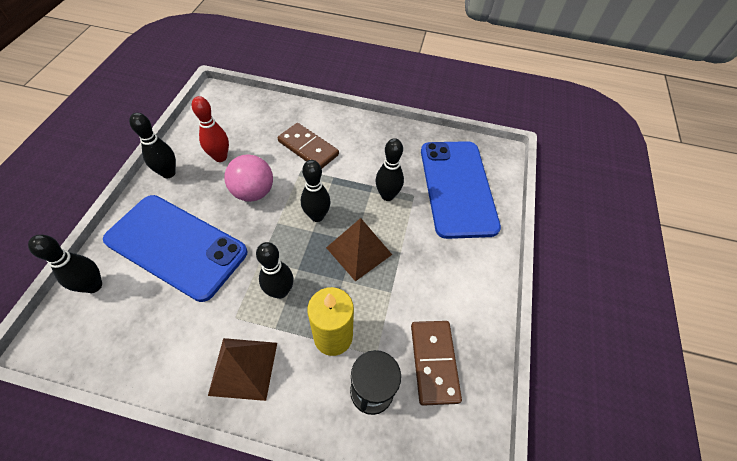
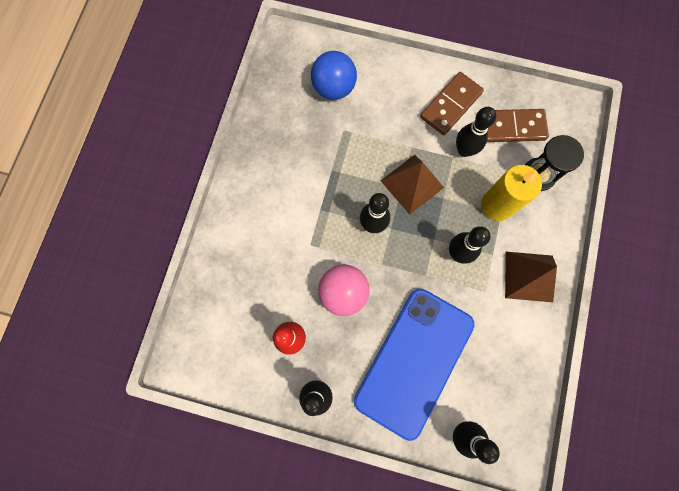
camera: 85 degrees left, 20 degrees up
brown domino [278,123,339,169] -> brown domino moved to [420,72,484,135]
black bowling pin [375,138,404,201] -> black bowling pin moved to [456,107,496,157]
blue phone [421,141,501,239] -> blue ball [311,51,357,100]

